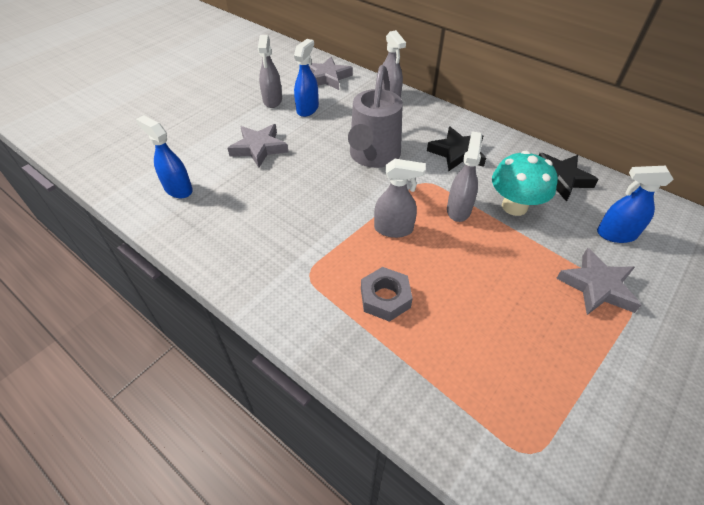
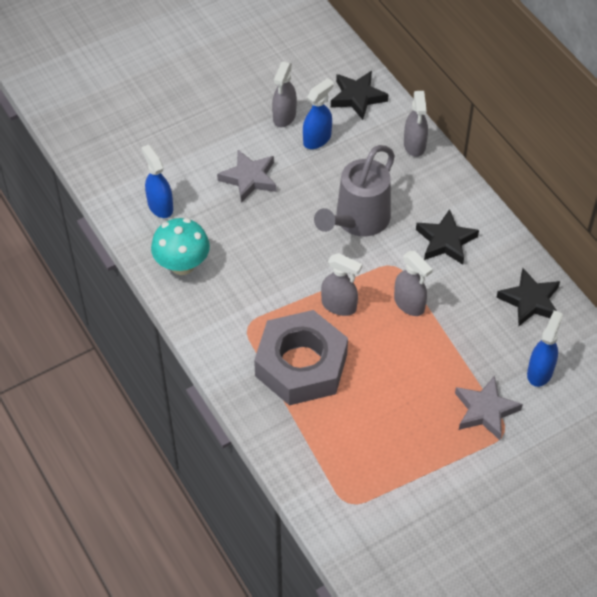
camera: 20 degrees right, 5 degrees up
grey star [309,57,353,90] -> black star [331,71,389,120]
grey nut [361,267,413,322] -> grey nut [254,310,348,405], size x2.06
grey spray bottle [447,131,482,222] -> grey spray bottle turned 105 degrees clockwise [394,251,433,316]
turquoise mushroom [492,151,558,216] -> turquoise mushroom moved to [151,218,210,275]
blue spray bottle [597,166,674,243] -> blue spray bottle turned 90 degrees clockwise [527,310,563,387]

